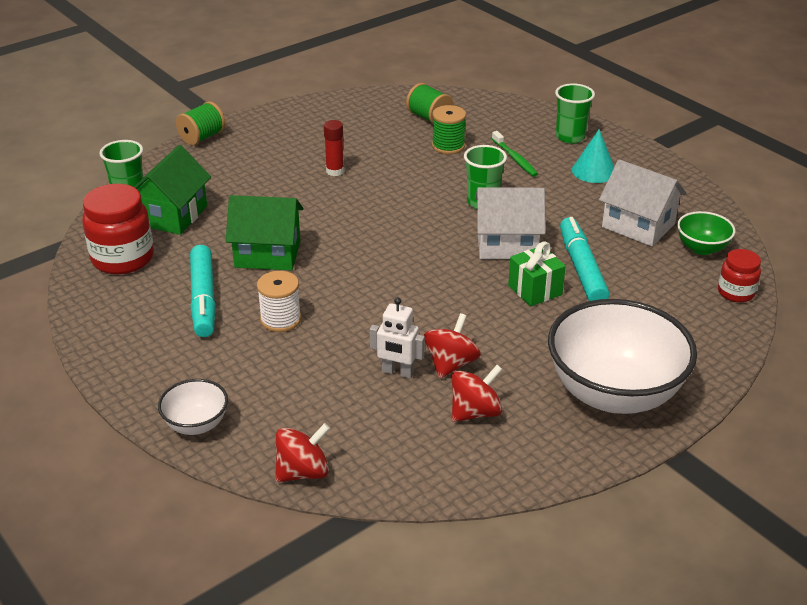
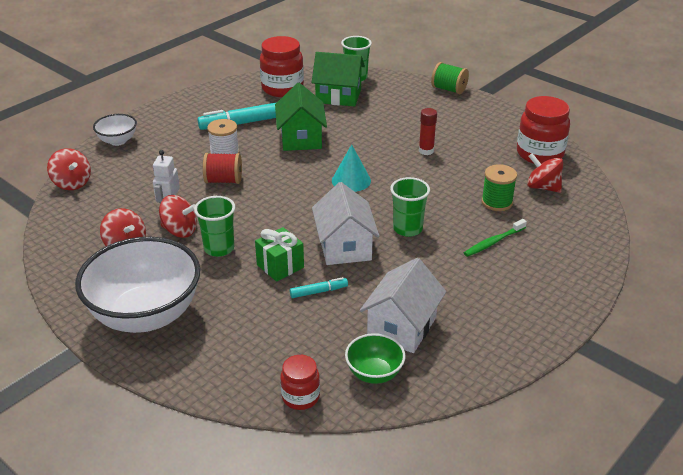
camera: 80 degrees right, 0 degrees up
green spool [406,83,453,124] -> red spinning top [527,153,563,193]
green cup [555,83,595,144] -> green cup moved to [194,196,235,257]
turquoise marker [560,217,610,301] -> turquoise marker [290,277,348,298], size x0.51
turquoise cone [572,129,614,183] -> turquoise cone moved to [332,144,371,192]
none -> red spool [203,153,242,184]
none -> red jar [517,96,570,164]

